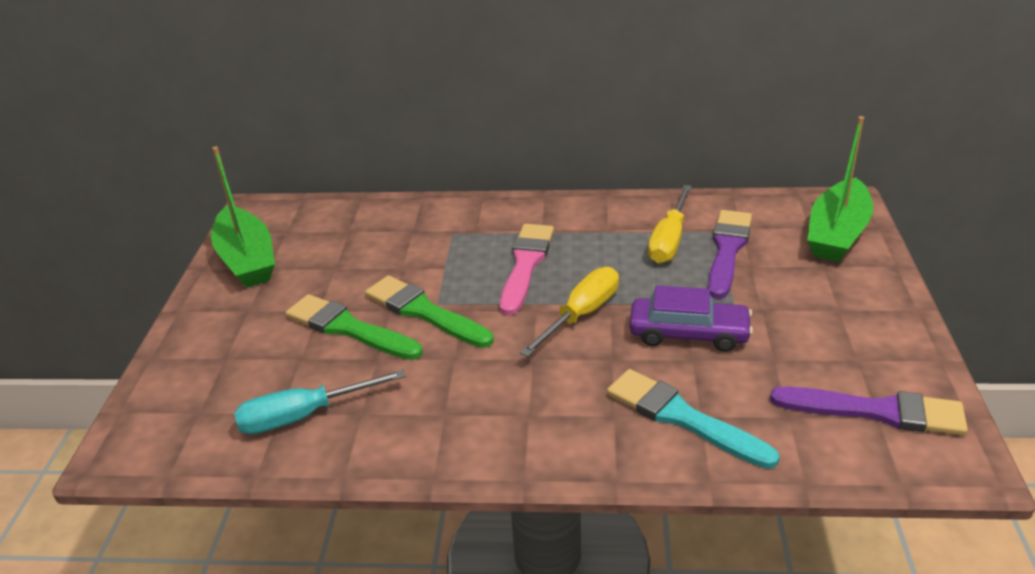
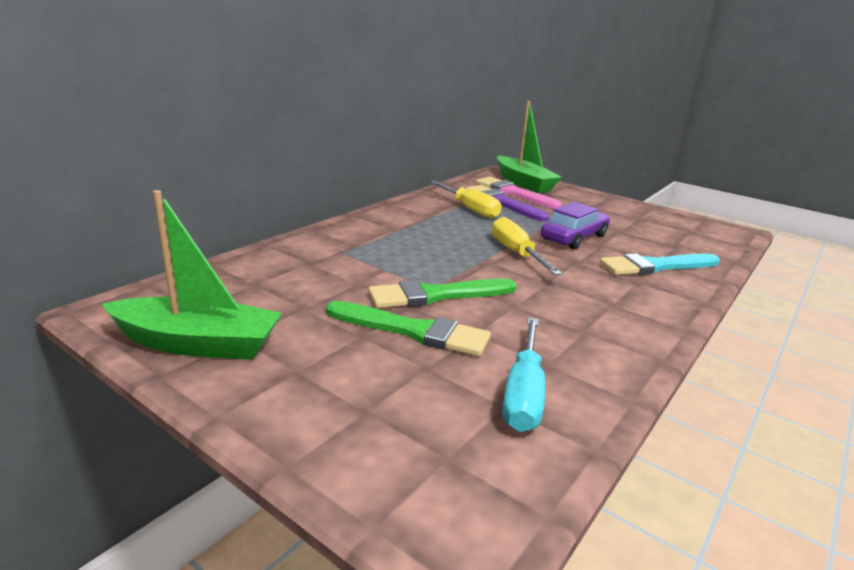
camera: 60 degrees left, 10 degrees down
green brush [286,294,423,360] -> green brush turned 135 degrees counterclockwise [326,301,491,356]
pink brush [500,224,554,316] -> pink brush moved to [476,177,562,209]
purple brush [770,386,968,435] -> none

